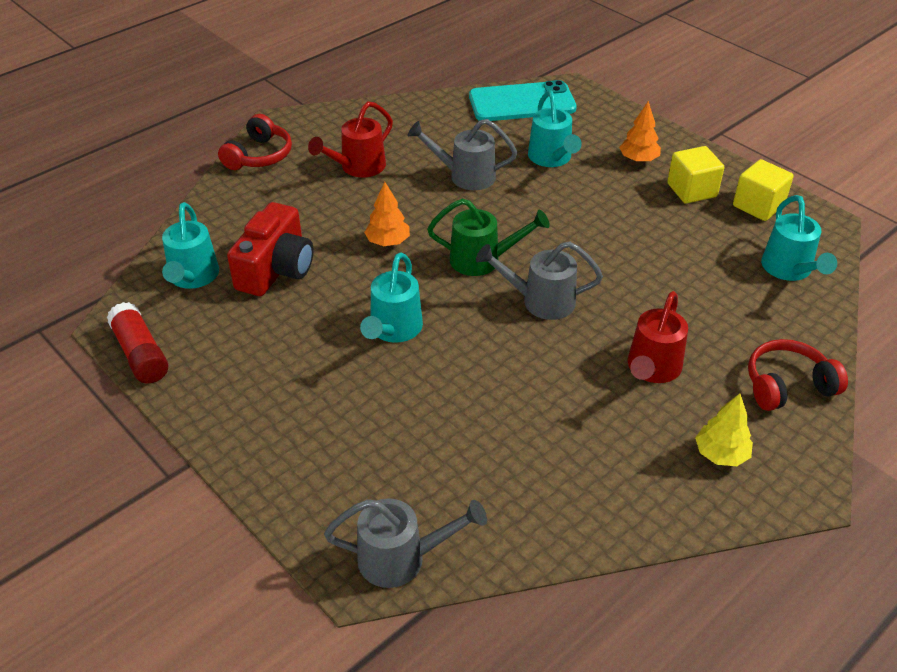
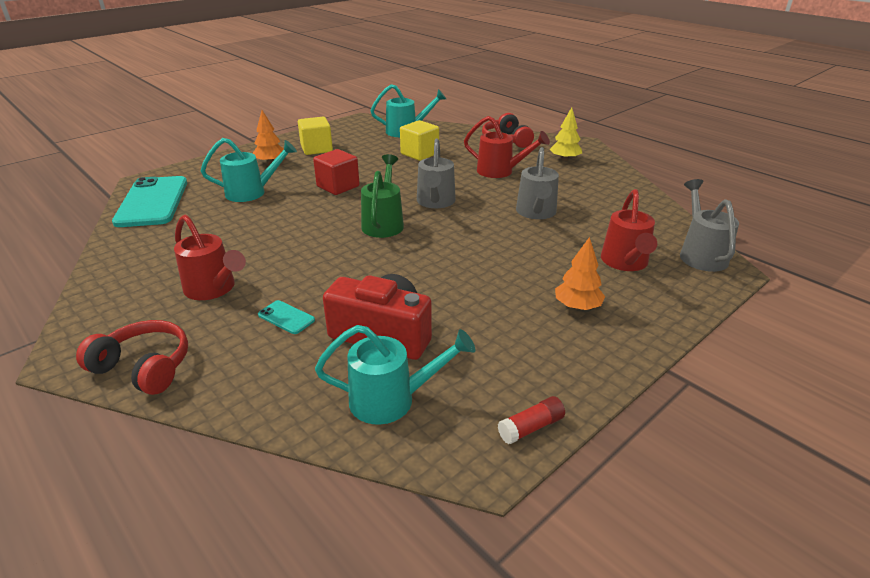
camera: 90 degrees left, 10 degrees down
red glue stick [107,302,168,384] -> red glue stick [498,396,565,444], size x0.59
turquoise watering can [360,253,423,343] -> none
orange tree [364,182,410,246] -> orange tree moved to [555,237,605,310]
grey watering can [407,119,517,190] -> grey watering can moved to [516,147,559,219]
yellow cube [733,159,794,221] -> yellow cube moved to [400,120,439,161]
none -> turquoise phone [258,300,315,334]
none -> red cube [313,149,360,195]
none -> red watering can [601,189,657,271]

